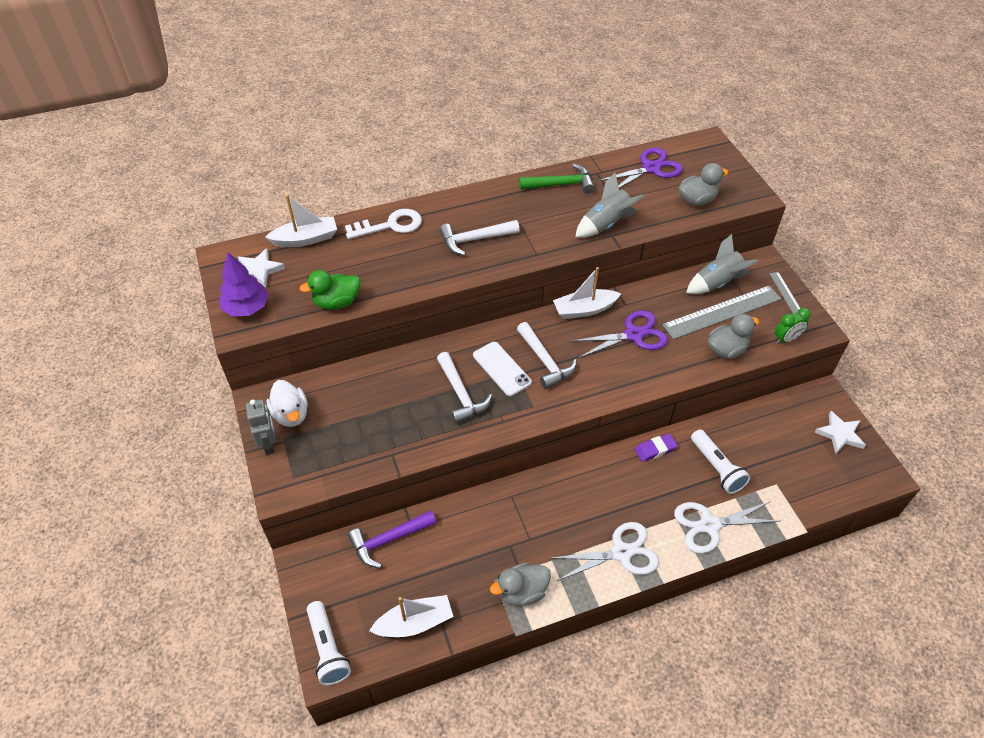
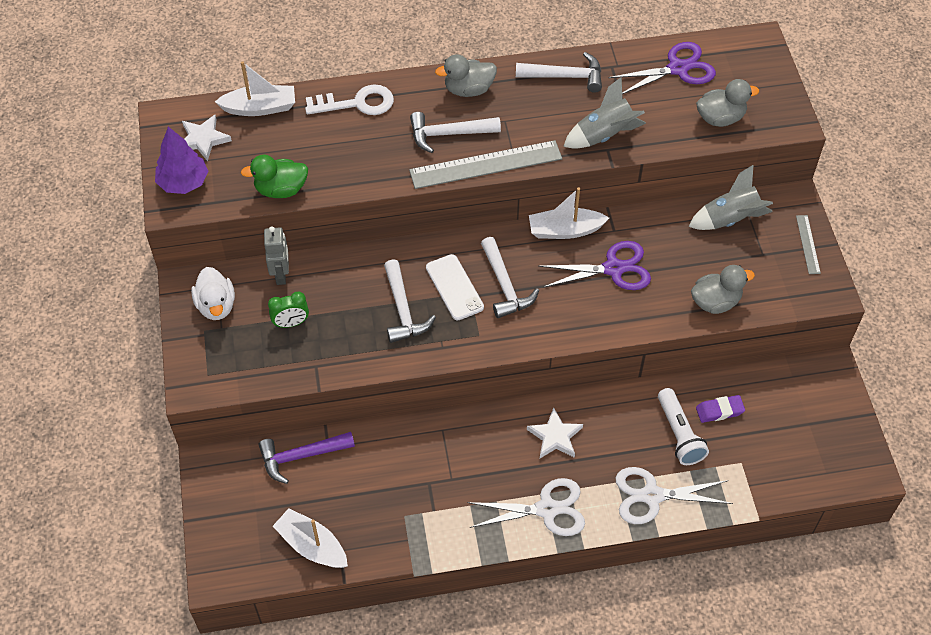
camera: 10 degrees right, 5 degrees up
grey robot [246,400,276,455] -> grey robot moved to [264,226,289,285]
white flashlight [307,601,351,686] -> none
white boat [369,595,454,637] -> white boat turned 135 degrees counterclockwise [273,508,348,568]
grey duck [490,562,551,606] -> grey duck moved to [435,54,497,97]
green hammer [519,164,595,194] -> white hammer [516,52,602,93]
purple eraser [635,433,678,462] -> purple eraser moved to [696,395,745,423]
grey ruler [662,285,781,340] -> grey ruler moved to [409,140,562,189]
green clock [775,308,811,344] -> green clock moved to [268,292,309,328]
white star [815,411,866,453] -> white star moved to [527,408,583,458]

